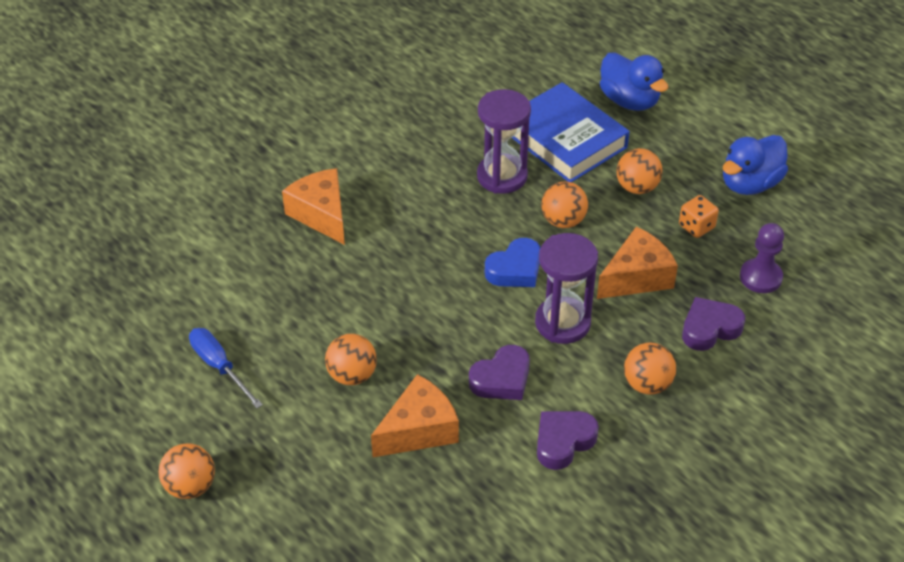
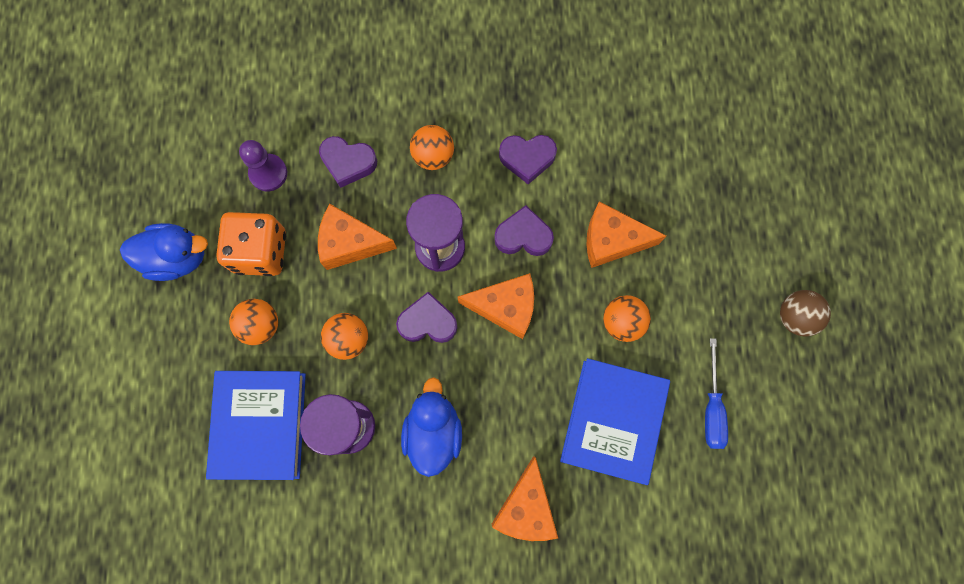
camera: 140 degrees left, 30 degrees up
orange ball [158,443,215,499] -> brown ball [780,290,831,337]
blue heart [485,238,540,287] -> purple heart [396,292,457,343]
blue duck [600,52,668,111] -> blue duck moved to [401,377,462,477]
orange dice [679,195,719,238] -> orange dice [216,212,286,276], size x1.90
none -> orange cheese [457,273,534,339]
none -> blue book [560,358,670,485]

